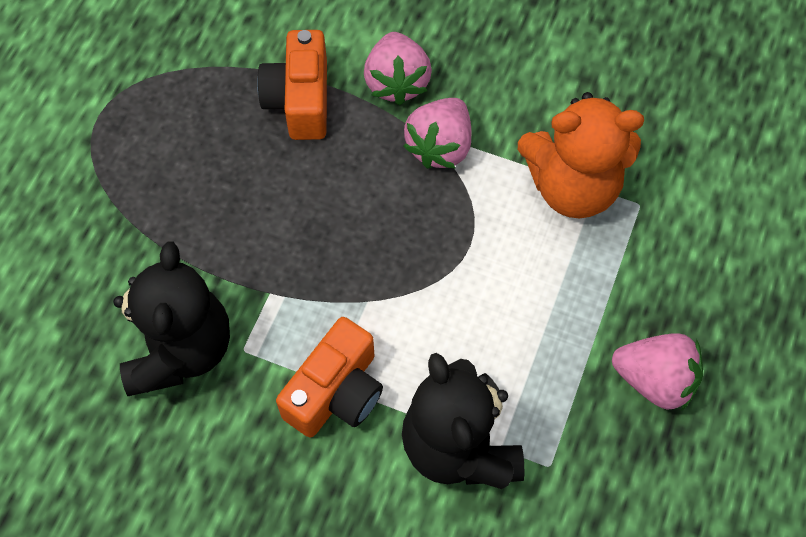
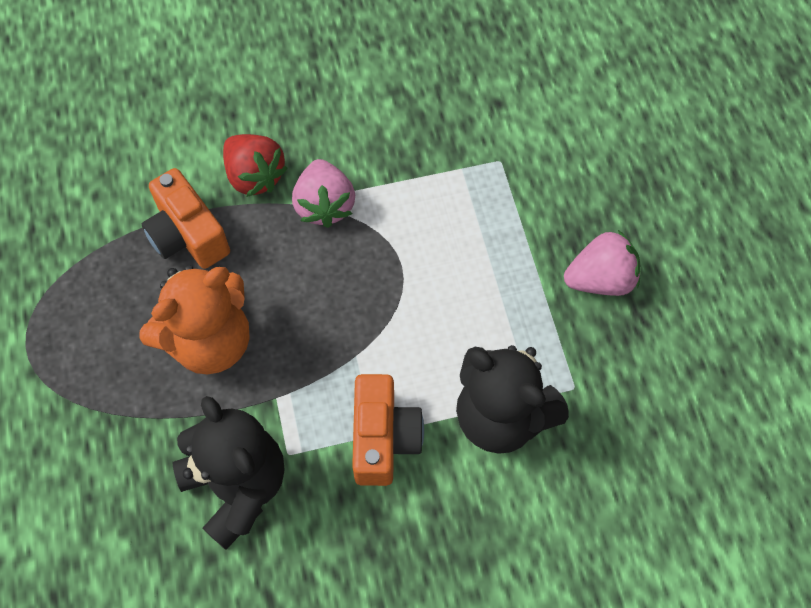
camera: 35 degrees left, 0 degrees up
pink strawberry [364,32,432,105] -> red strawberry [223,134,288,197]
orange teddy bear [518,92,644,218] -> orange teddy bear moved to [139,265,249,374]

